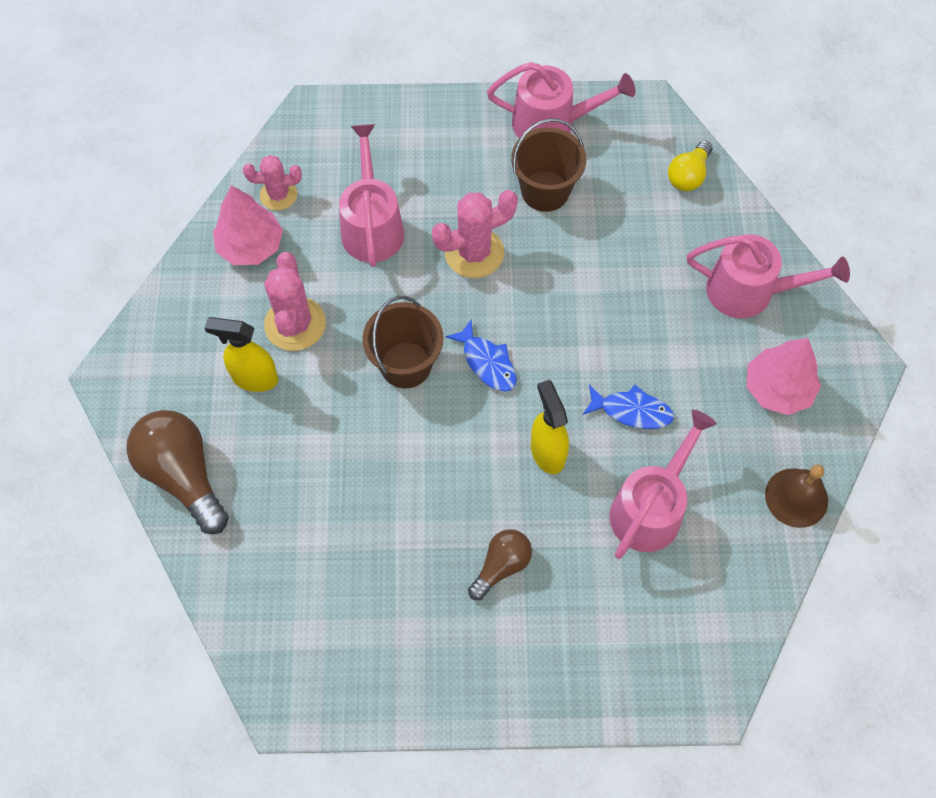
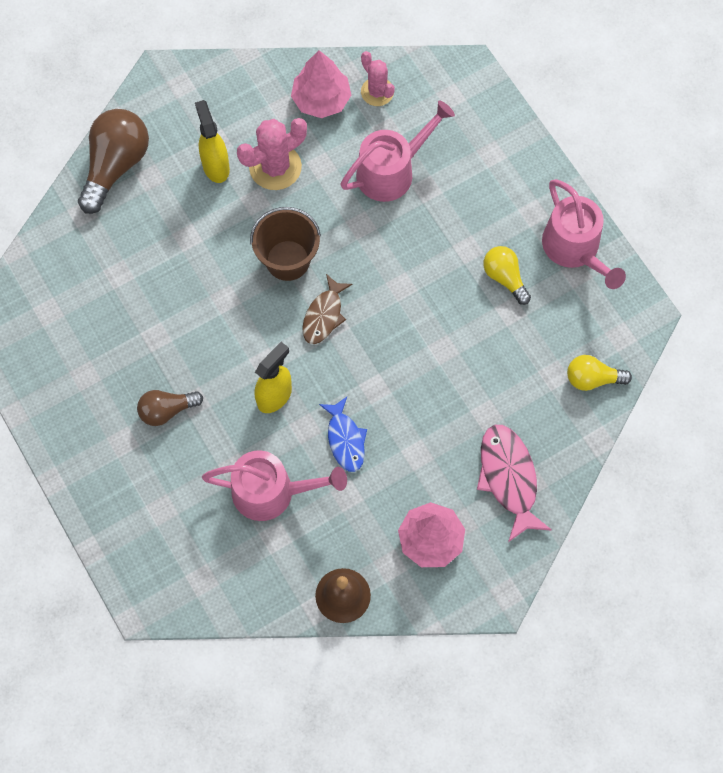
camera: 60 degrees right, 5 degrees up
pink cactus [432,190,518,278] -> none
blue fish [445,319,517,392] -> brown fish [302,274,353,344]
brown light bulb [468,529,532,600] -> brown light bulb turned 150 degrees clockwise [137,390,203,426]
brown bucket [511,118,586,212] -> yellow light bulb [483,246,531,305]
pink watering can [687,234,850,319] -> pink fish [477,425,552,542]

